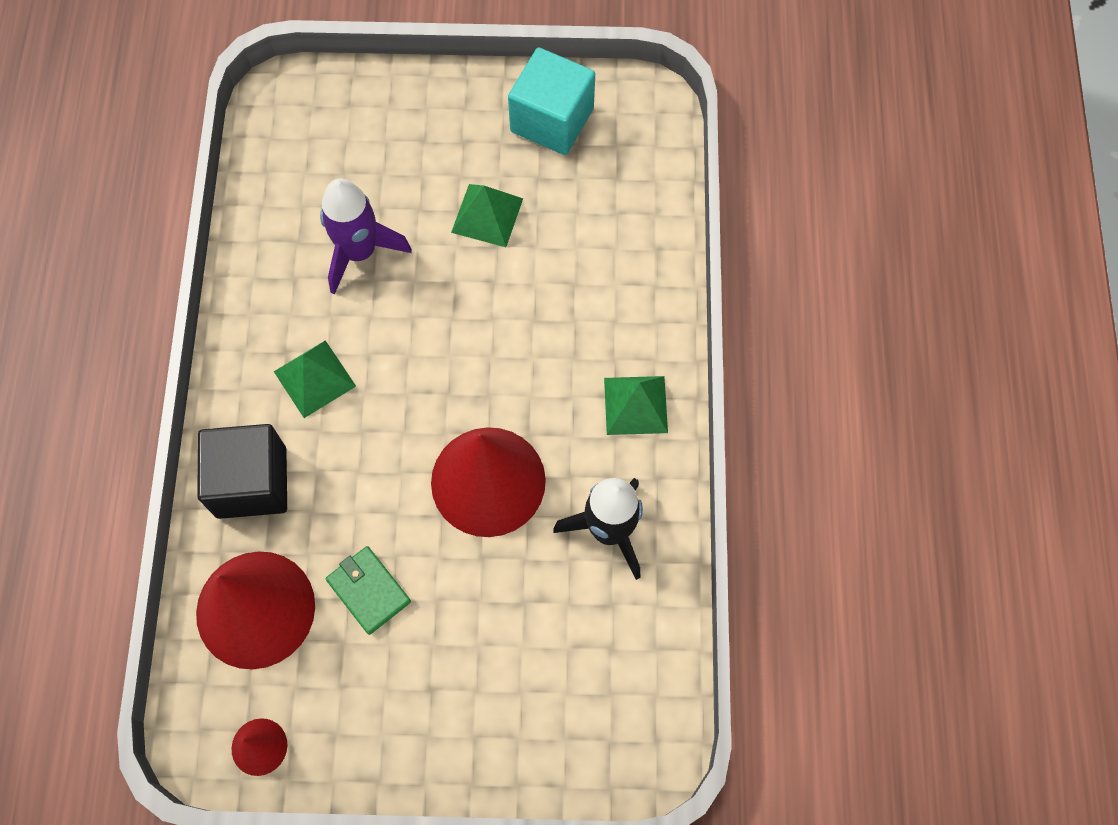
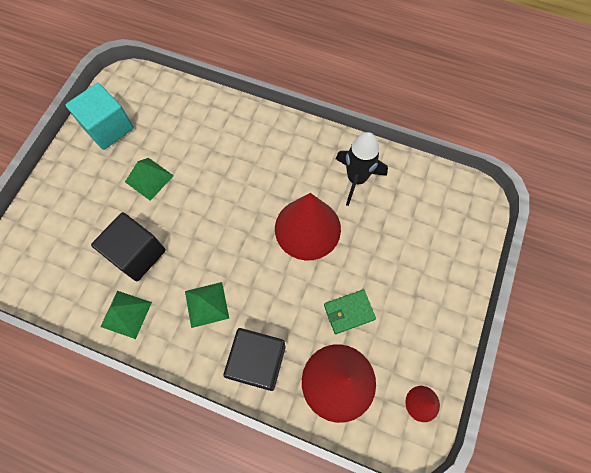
camera: 70 degrees left, 0 degrees up
purple rocket [320,179,412,295] -> black cube [91,212,166,281]
green pyramid [604,376,668,435] -> green pyramid moved to [100,291,152,339]

